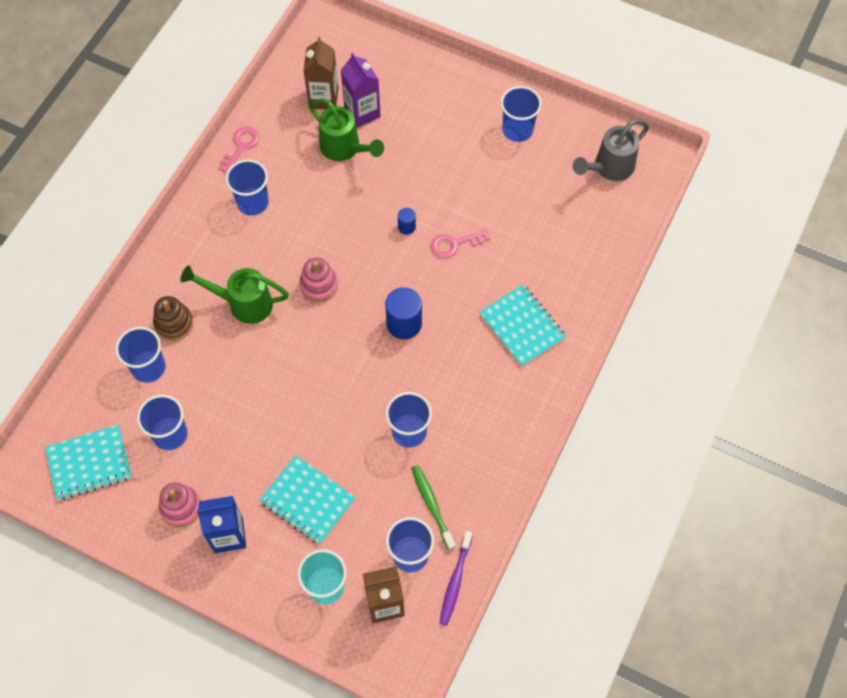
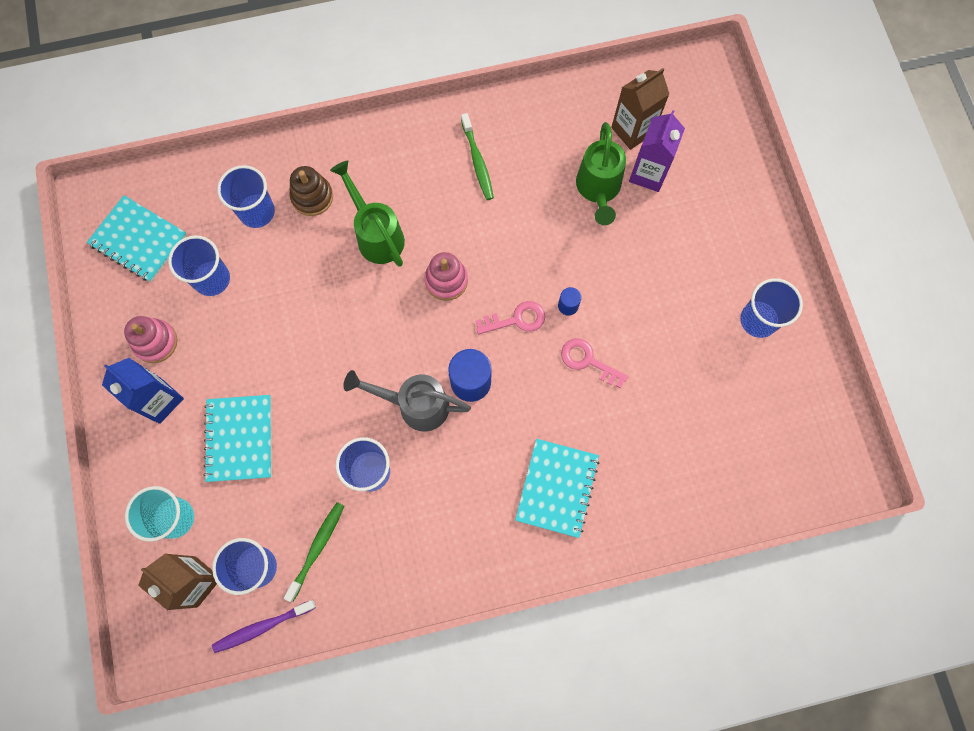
camera: 50 degrees right, 10 degrees up
pink key [218,127,260,173] -> pink key moved to [476,301,545,335]
blue cup [225,159,269,216] -> green toothbrush [461,113,494,200]
grey watering can [573,119,649,181] -> grey watering can moved to [343,370,471,432]

